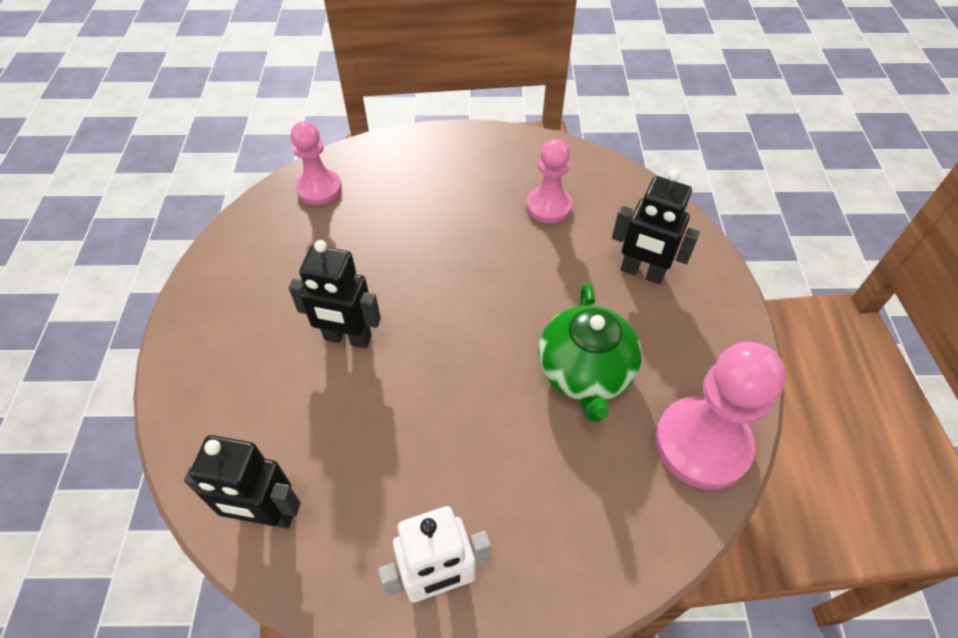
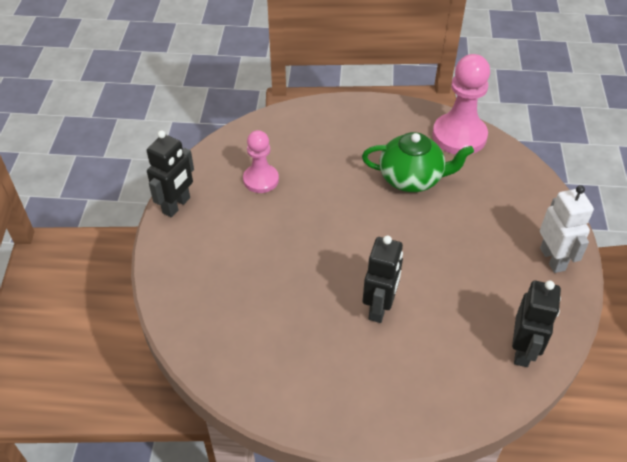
camera: 85 degrees left, 5 degrees down
pink pawn [290,121,342,205] -> none
black robot [612,170,700,284] -> black robot moved to [147,130,194,217]

